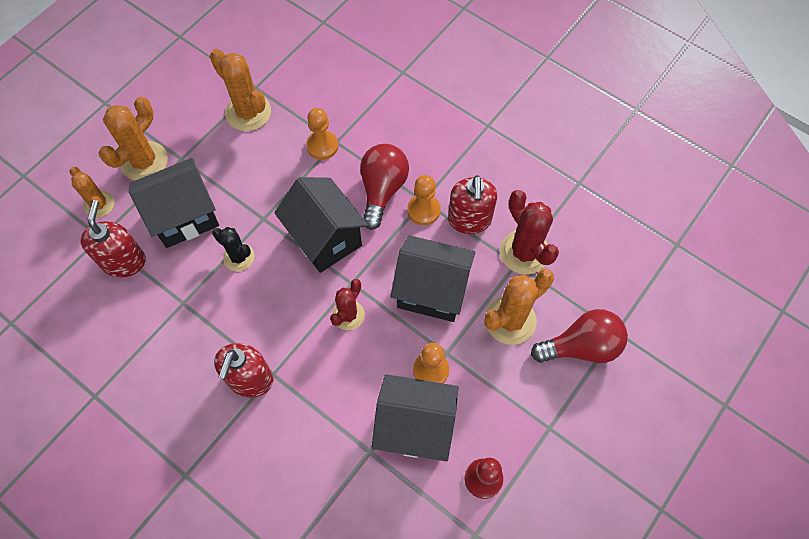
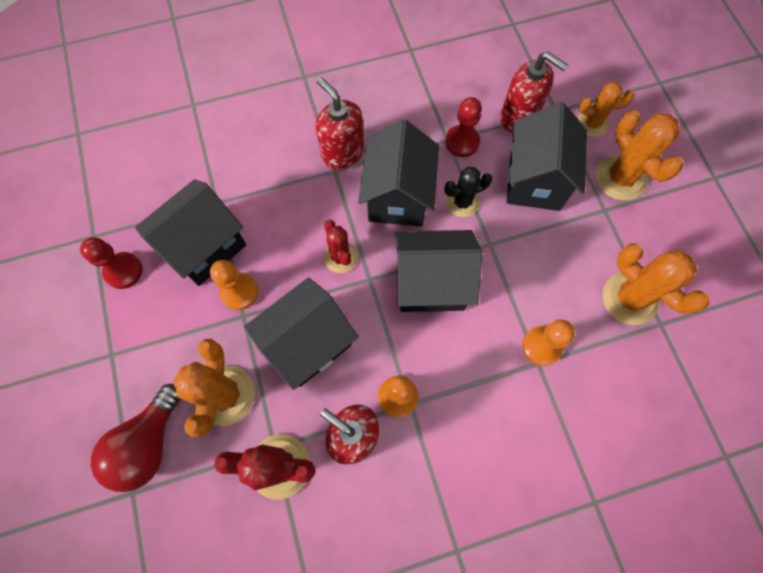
camera: 125 degrees right, 5 degrees up
orange cactus [210,49,271,131] -> orange cactus turned 60 degrees clockwise [602,243,709,325]
red light bulb [360,144,409,230] -> none
none -> black house [358,119,439,227]
none -> red pawn [445,97,482,157]

